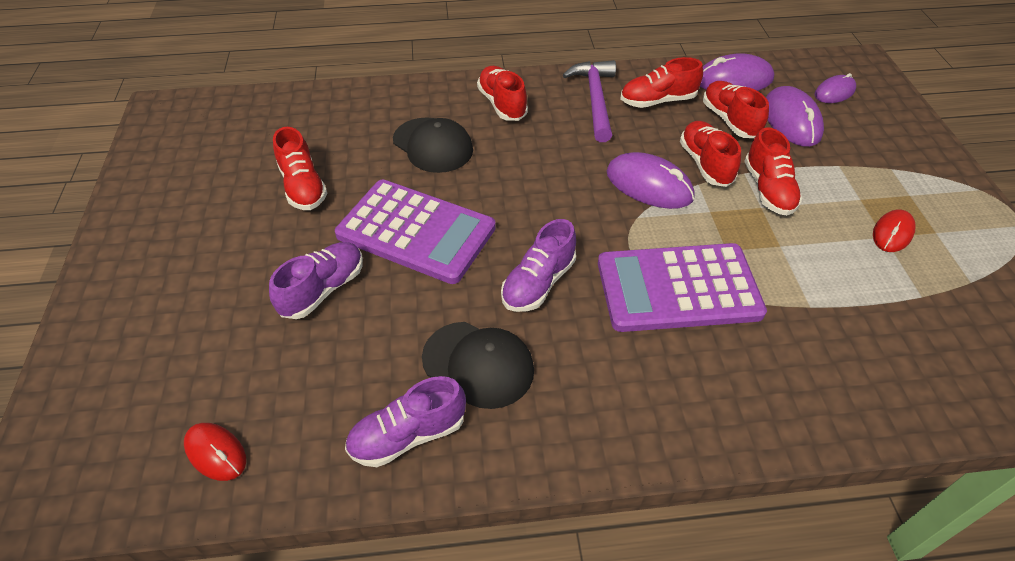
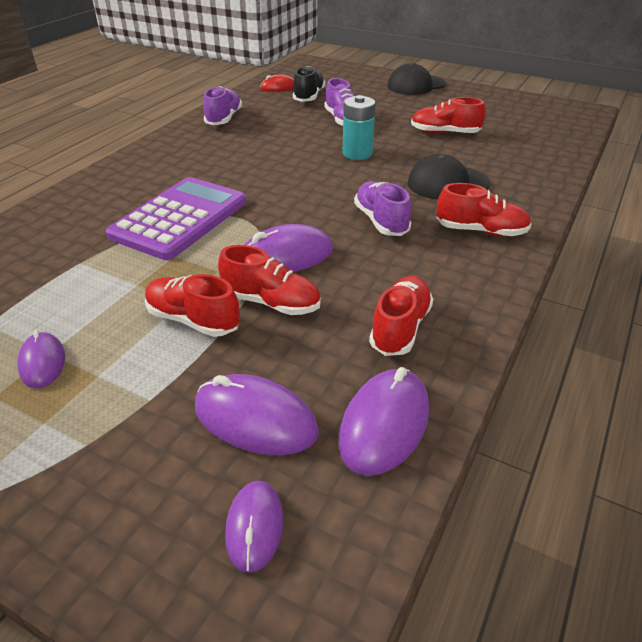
camera: 125 degrees right, 10 degrees down
purple calculator [335,180,496,284] -> turquoise battery [343,95,375,160]
black cap [422,322,534,409] -> black cap moved to [387,63,446,95]
purple shoe [501,219,576,312] -> purple shoe moved to [354,181,411,236]
purple hammer [563,60,616,142] -> none
red shoe [703,81,769,138] -> none
red mouse [873,209,915,252] -> purple mouse [17,330,65,388]
none -> black shoe [293,66,325,102]

